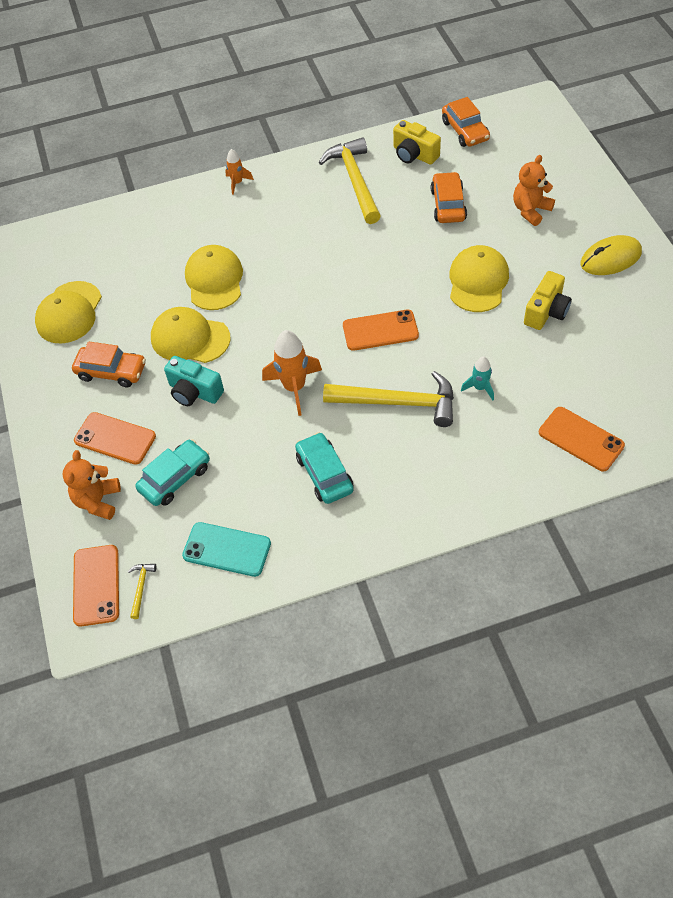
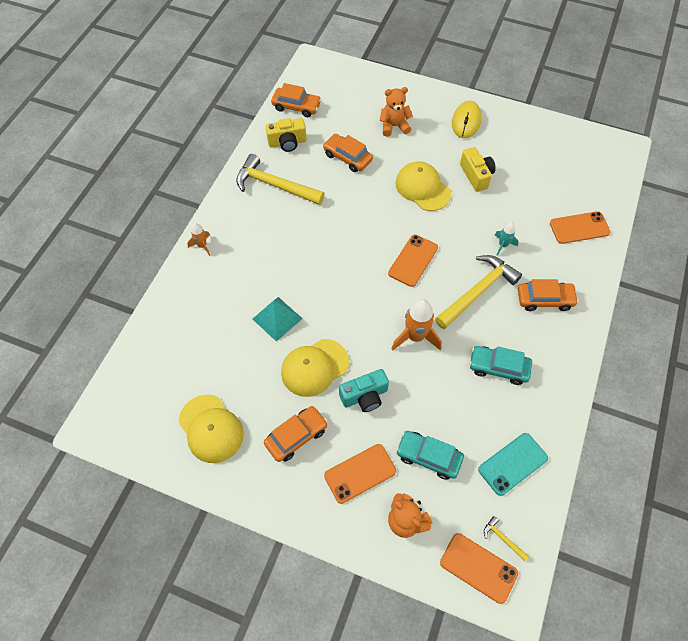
camera: 55 degrees left, 5 degrees up
turquoise car [135,439,210,506] -> turquoise car turned 60 degrees counterclockwise [396,431,464,480]
yellow cap [185,245,243,310] -> turquoise pyramid [253,297,302,341]
orange teddy bear [513,155,555,226] -> orange teddy bear turned 90 degrees clockwise [380,87,413,137]
none -> orange car [518,279,579,311]

